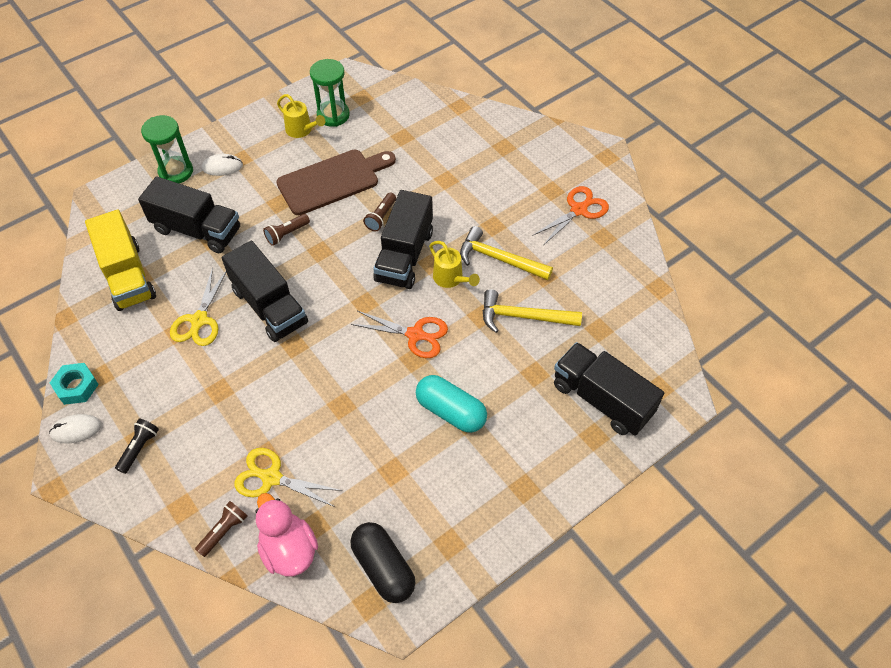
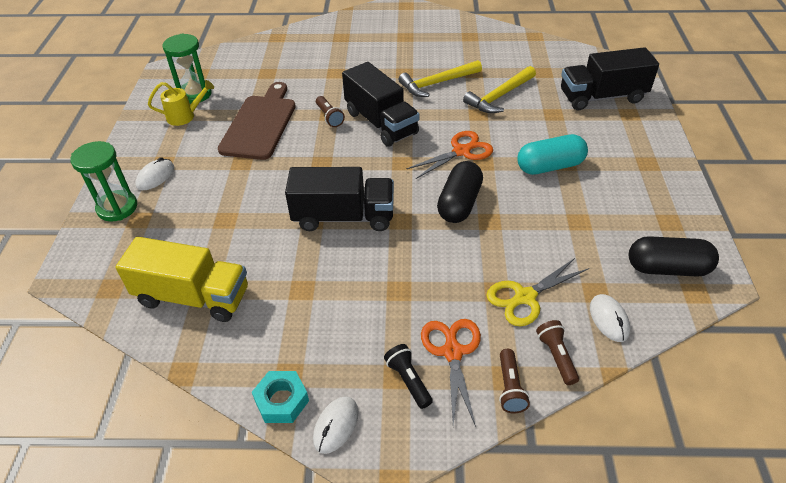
camera: 50 degrees left, 10 degrees down
black truck [138,176,240,253] -> none
yellow scissors [170,267,226,346] -> none
pink duck [256,493,318,576] -> white mouse [590,294,630,342]
brown flashlight [263,214,310,246] -> brown flashlight moved to [499,349,530,414]
yellow watering can [429,241,480,288] -> none
orange scissors [532,186,609,245] -> orange scissors moved to [421,319,481,427]
none -> black capsule [437,161,483,223]

